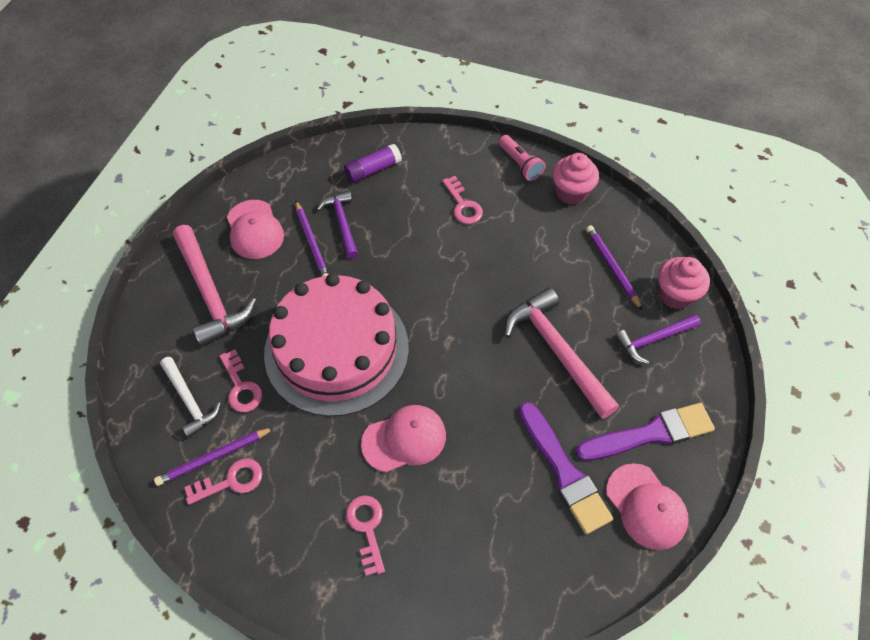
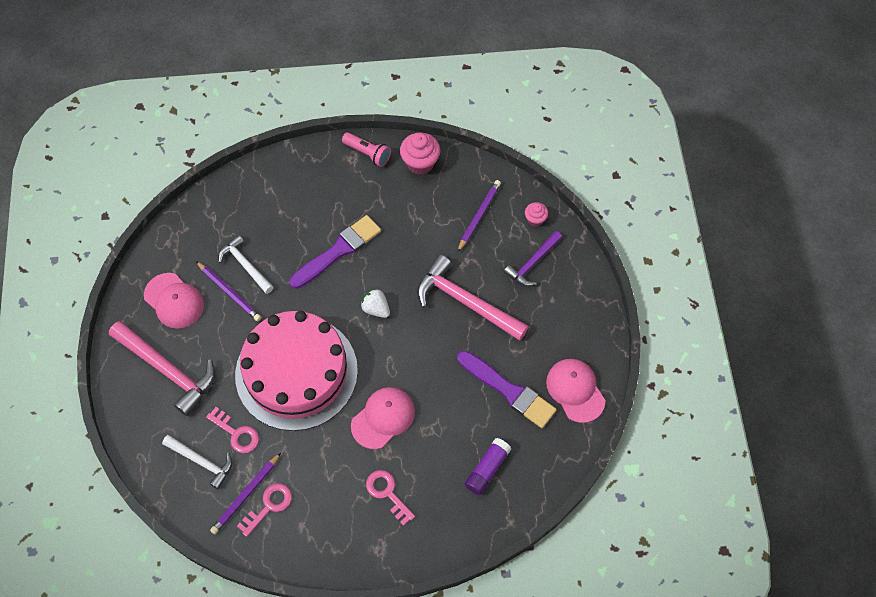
camera: 25 degrees left, 5 degrees up
purple hammer [317,191,358,259] -> white hammer [218,235,274,294]
purple glue stick [344,144,402,183] -> purple glue stick moved to [465,438,512,495]
pink key [442,176,483,224] -> none
purple brush [576,403,715,461] -> purple brush moved to [289,215,381,289]
purple pencil [586,225,642,310] -> purple pencil turned 75 degrees clockwise [458,180,501,252]
pink cap [606,463,689,550] -> pink cap turned 150 degrees counterclockwise [546,359,606,423]
pink cupcake [658,257,710,309] -> pink cupcake [525,202,548,227], size x0.57
none -> white strawberry [361,289,390,318]

